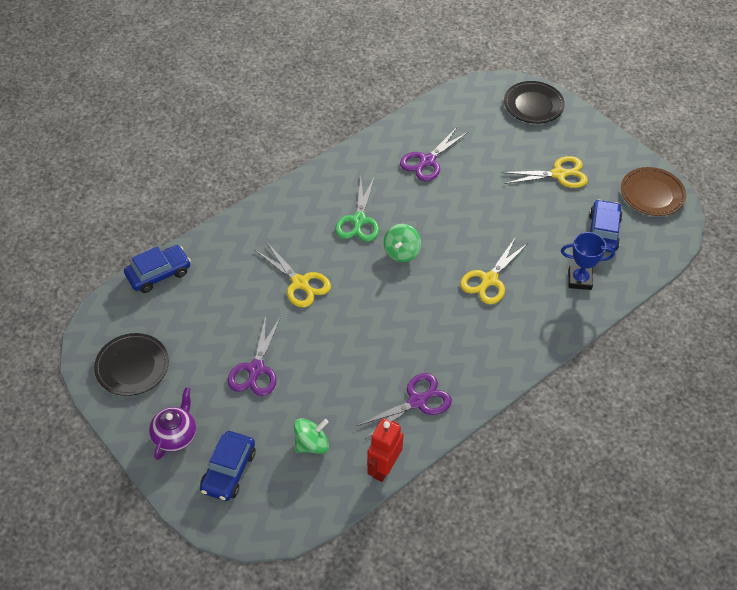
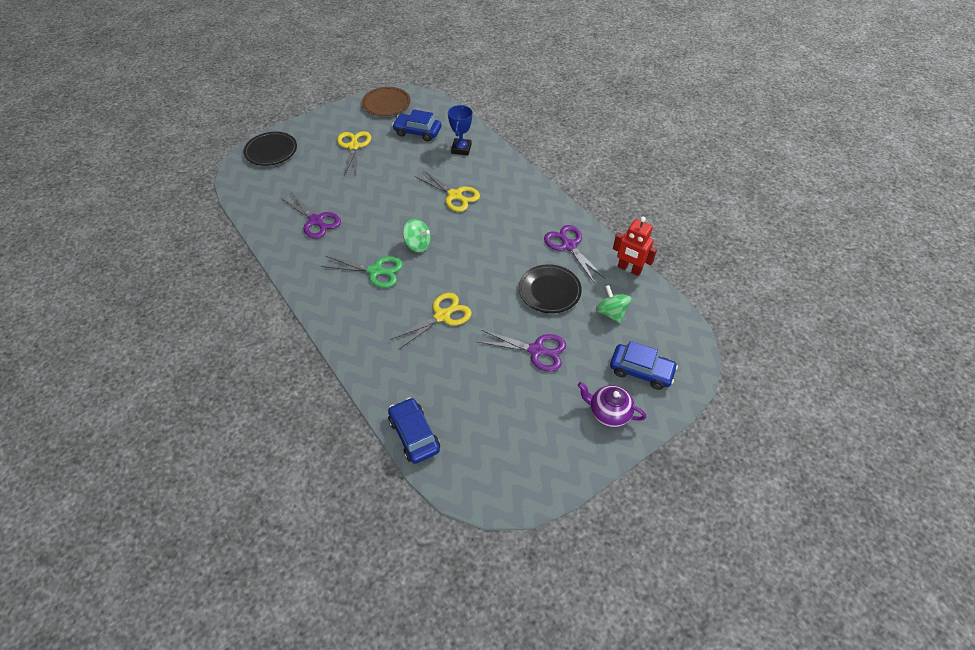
camera: 85 degrees left, 0 degrees up
black plate [94,333,169,396] -> black plate moved to [519,264,582,313]

